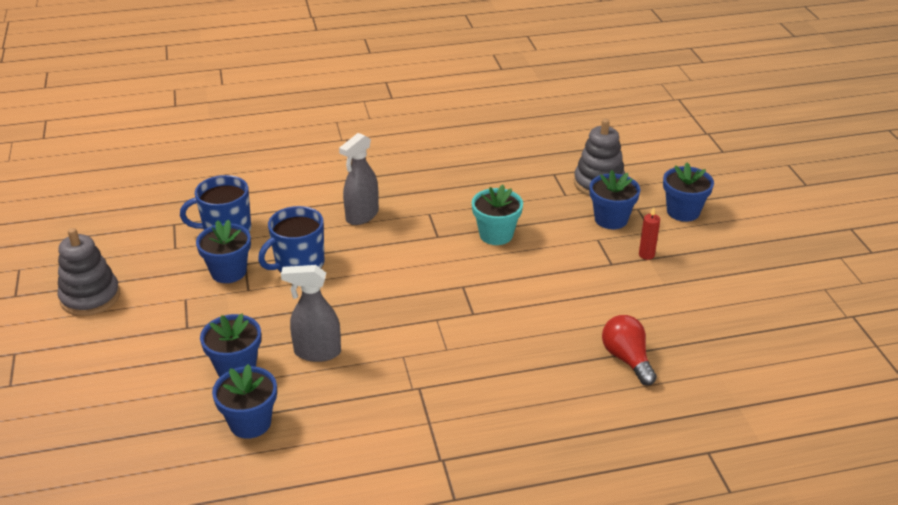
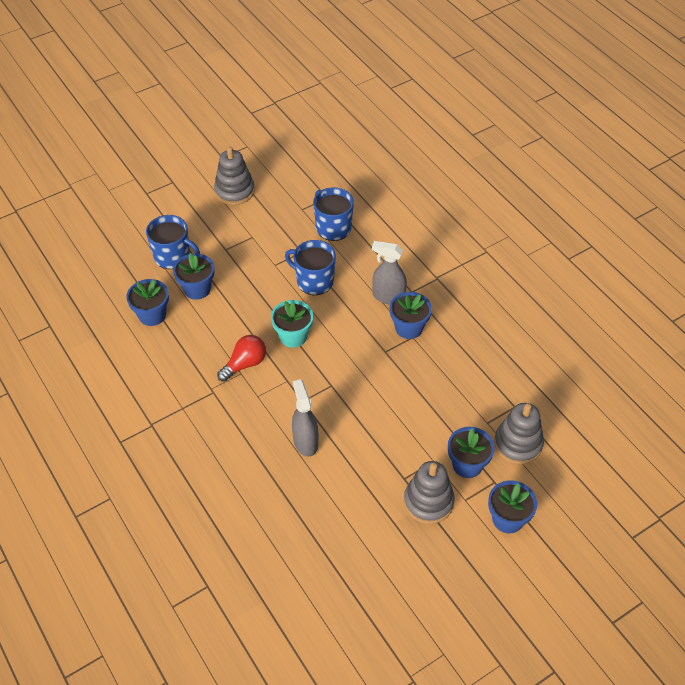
camera: 70 degrees right, 15 degrees up
blue flower pot [196,219,251,283] -> blue flower pot moved to [390,292,432,339]
grey spray bottle [281,265,341,362] -> grey spray bottle moved to [292,379,318,457]
turquoise flower pot [472,184,523,245] -> turquoise flower pot moved to [271,300,313,348]
red light bulb [602,315,657,385] -> red light bulb moved to [217,335,266,382]
red candle [639,207,660,260] -> grey stacking toy [404,461,455,524]
none -> blue mug [146,215,200,269]

